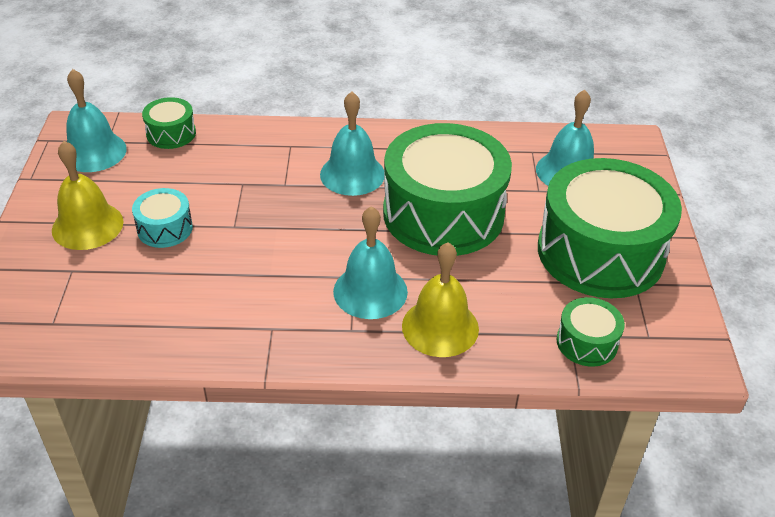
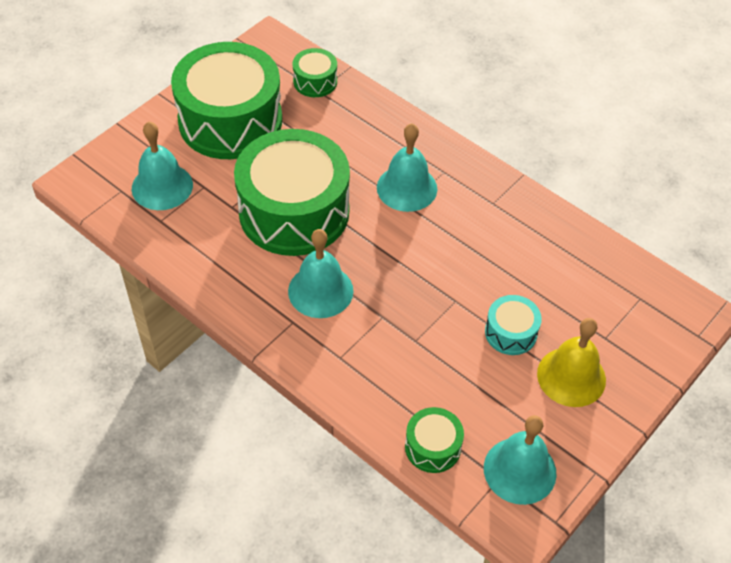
camera: 140 degrees left, 10 degrees up
yellow bell [402,242,479,357] -> none

